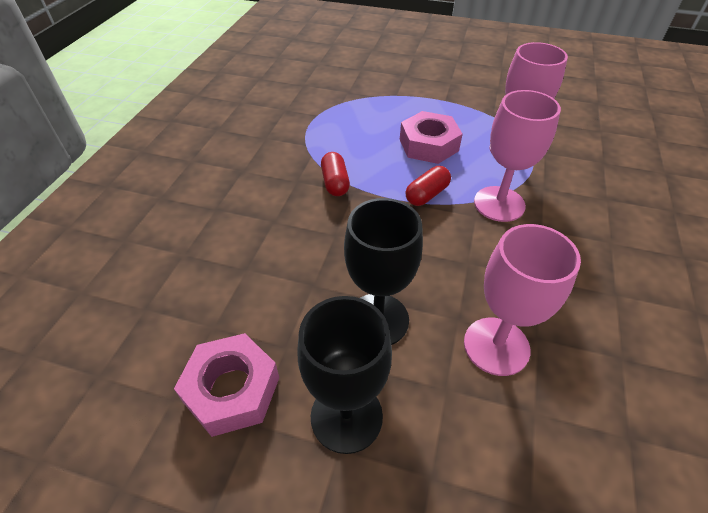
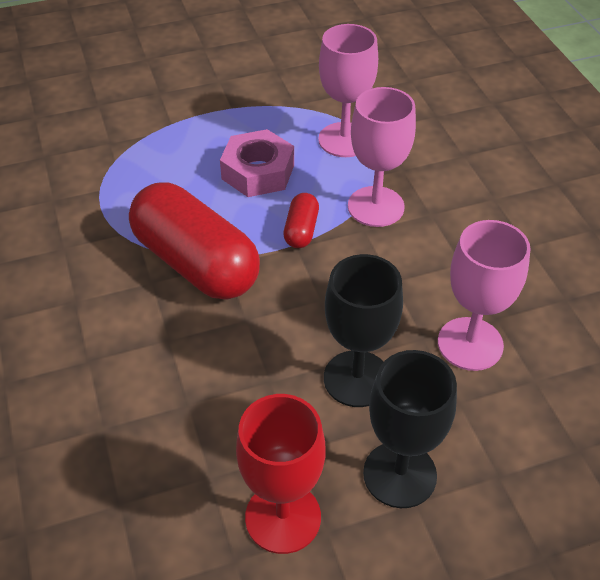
camera: 35 degrees left, 0 degrees up
pink nut [174,333,279,437] -> red goblet [236,394,326,554]
red capsule [321,152,350,196] -> red capsule [129,182,260,300], size x2.29

